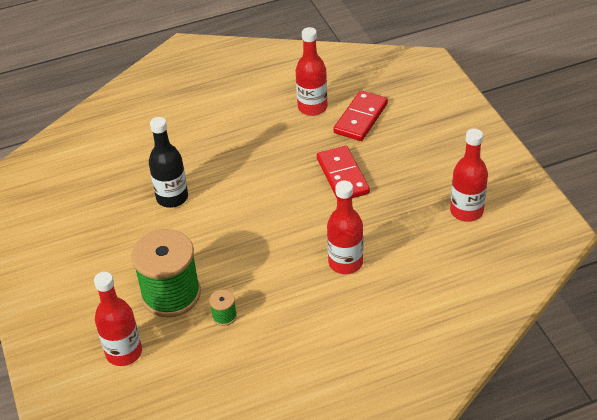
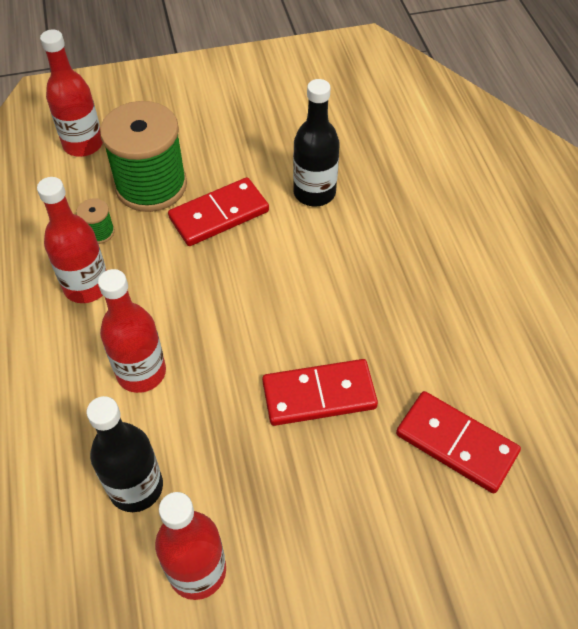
camera: 95 degrees right, 10 degrees up
red bottle [296,27,327,116] -> red bottle moved to [37,177,107,303]
none -> black bottle [86,396,163,512]
none -> red domino [168,177,269,246]

